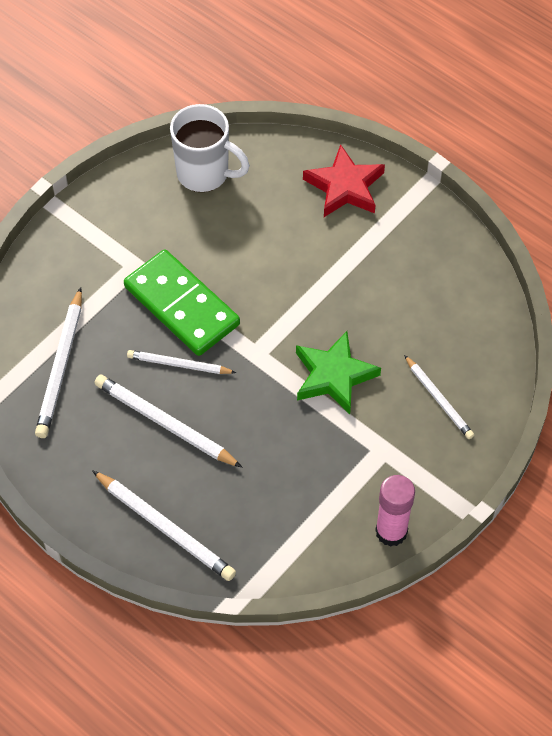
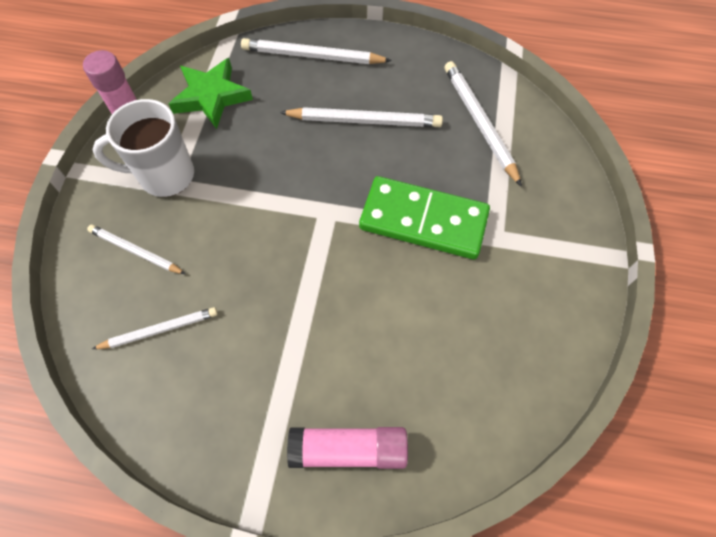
camera: 150 degrees right, 5 degrees up
white pencil [127,350,236,374] -> white pencil moved to [92,307,218,349]
white mug [170,104,250,192] -> white mug moved to [93,99,194,197]
green star [296,331,381,414] -> green star moved to [169,58,253,129]
red star [303,144,385,217] -> pink glue stick [287,427,408,469]

